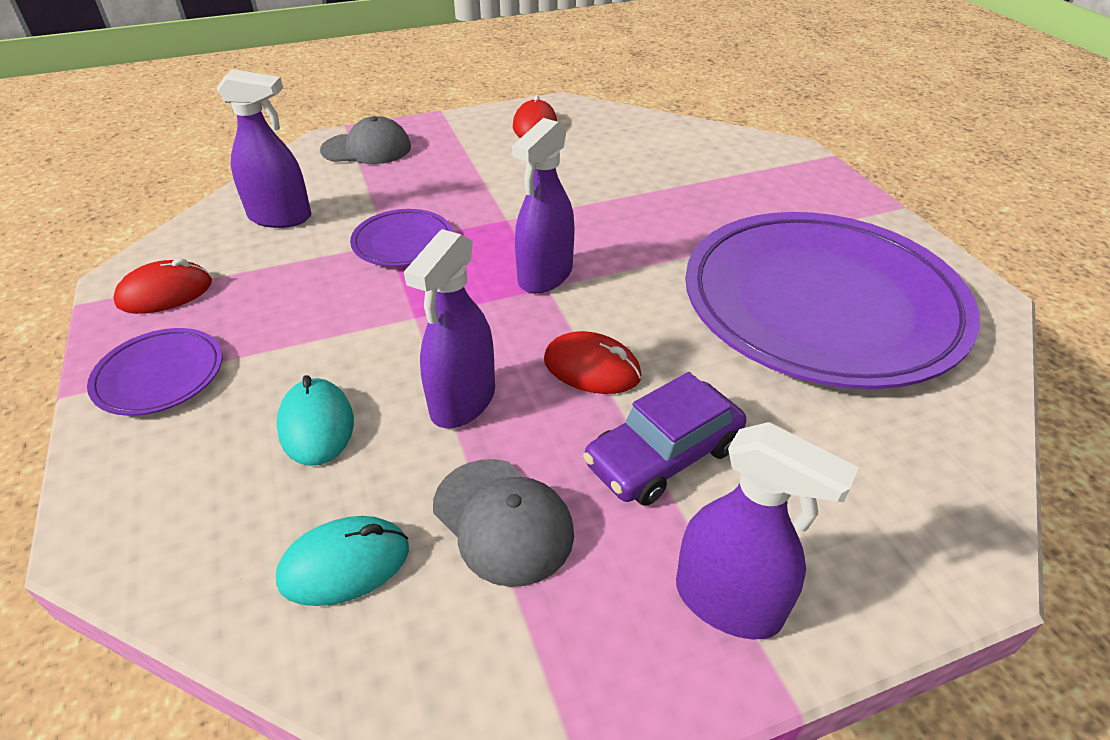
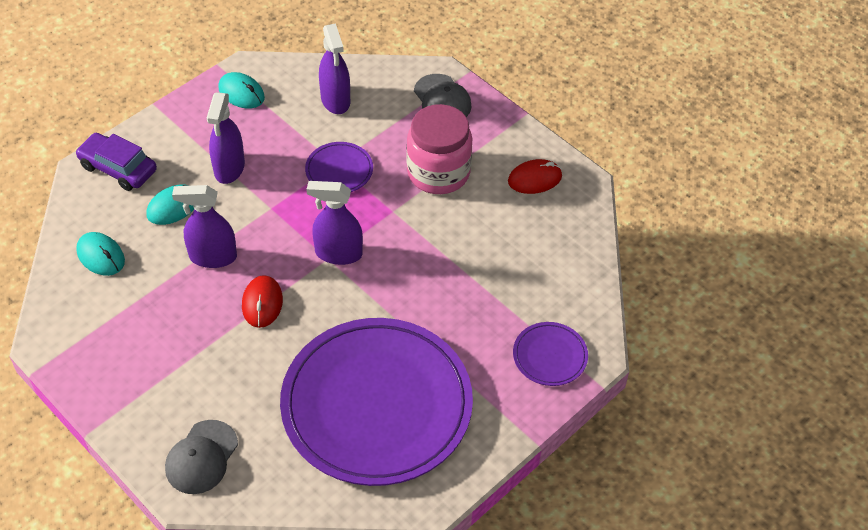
camera: 65 degrees right, 10 degrees up
purple plate [87,328,222,416] -> purple plate moved to [513,322,588,386]
red mouse [113,258,212,314] -> turquoise mouse [218,72,265,109]
grey cap [433,459,574,587] -> grey cap moved to [165,420,238,494]
purple car [583,372,746,506] -> purple car moved to [75,133,157,191]
purple spray bottle [676,422,859,639] -> purple spray bottle moved to [207,92,245,184]
none -> pink jar [406,104,472,194]

